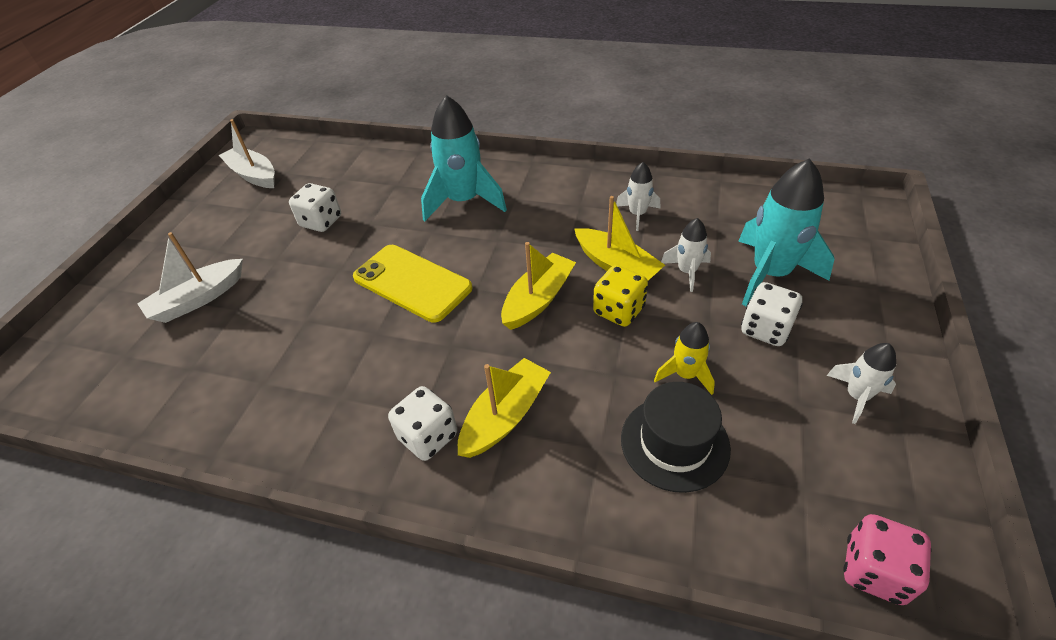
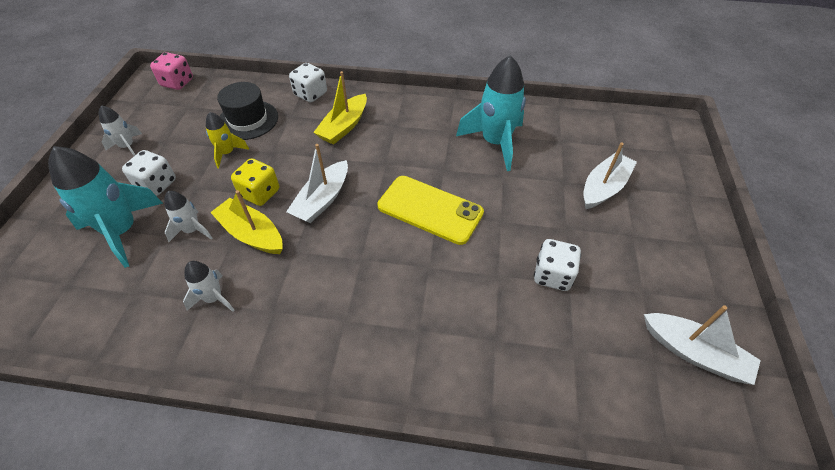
camera: 170 degrees right, 5 degrees up
white dice [388,386,457,461] -> white dice moved to [289,63,327,103]
turquoise rocket [421,95,507,221] -> turquoise rocket moved to [456,55,526,171]
yellow boat [501,242,576,330] -> white boat [286,144,348,223]

